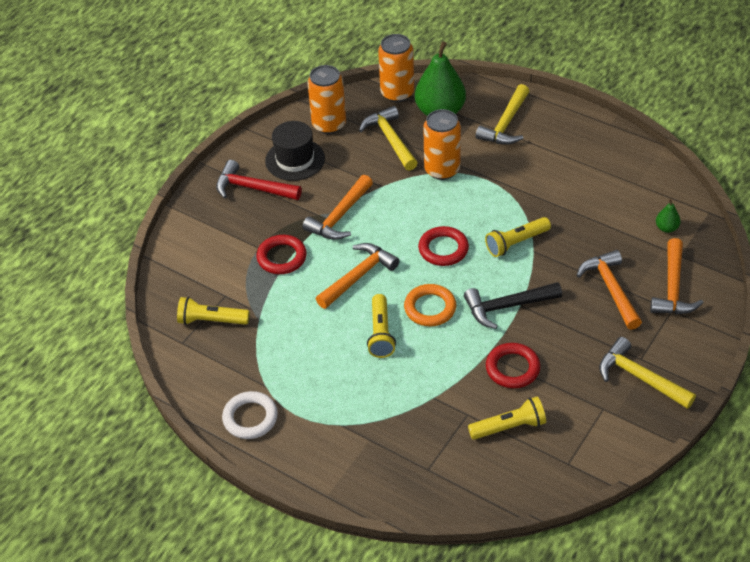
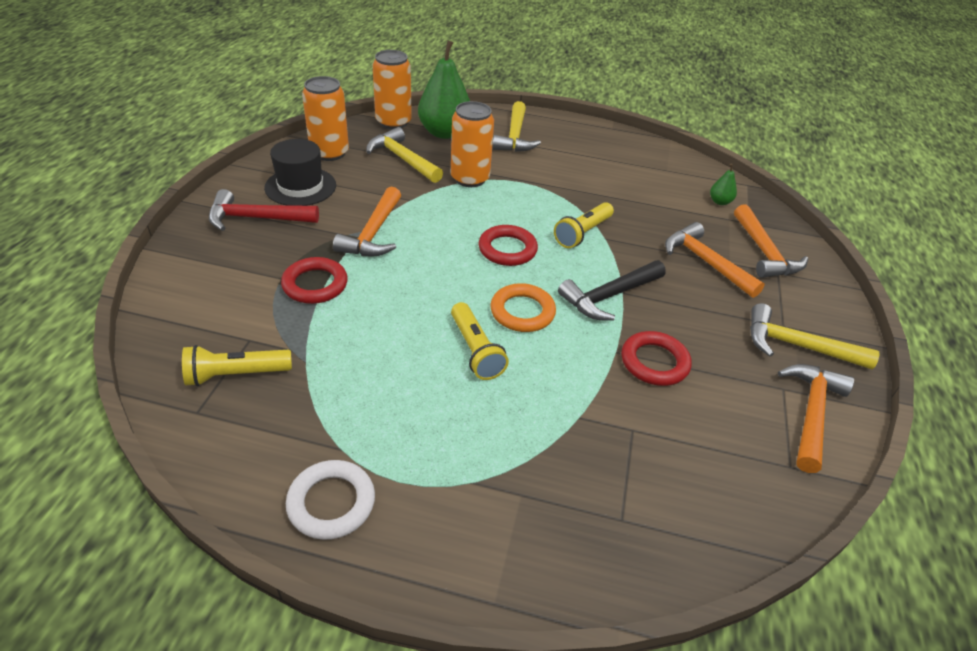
camera: 25 degrees left, 5 degrees down
orange hammer [316,243,400,309] -> orange hammer moved to [778,364,854,473]
yellow flashlight [468,397,546,440] -> none

